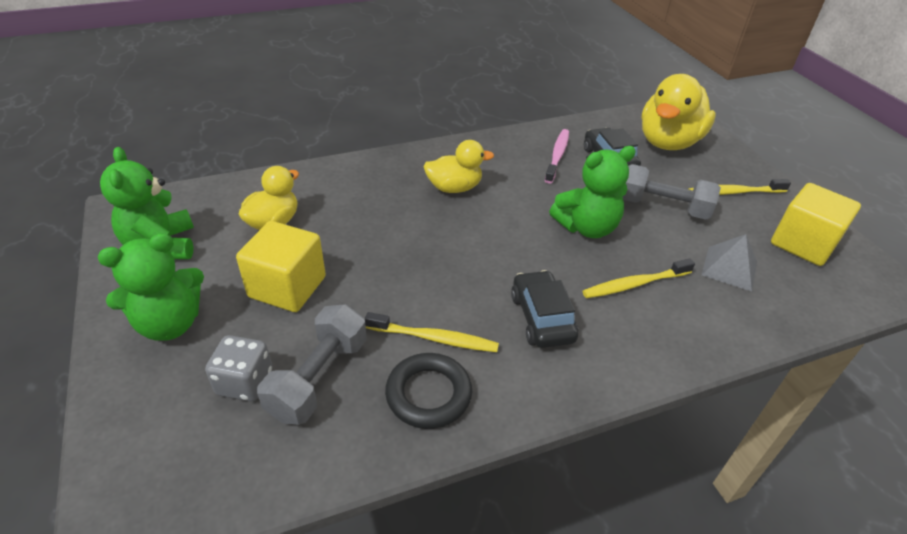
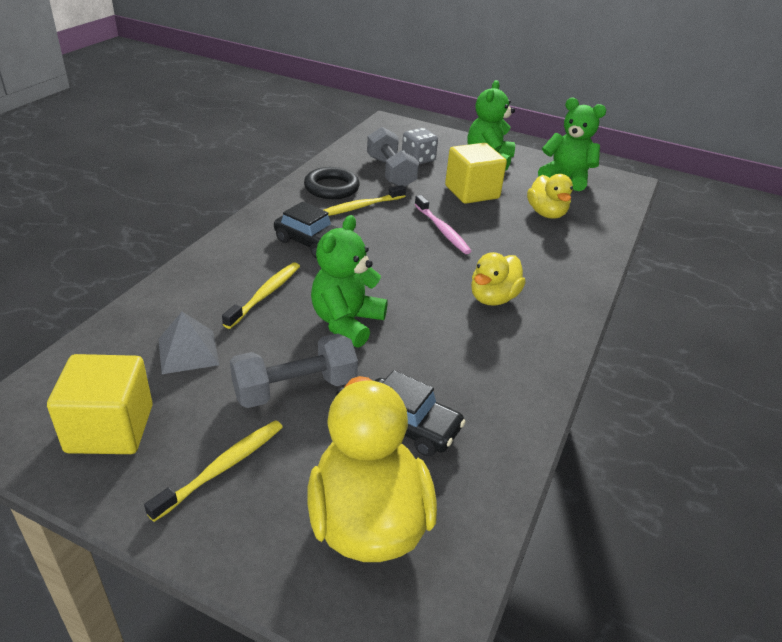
camera: 135 degrees right, 5 degrees down
pink toothbrush [545,129,569,184] -> pink toothbrush moved to [414,195,472,254]

